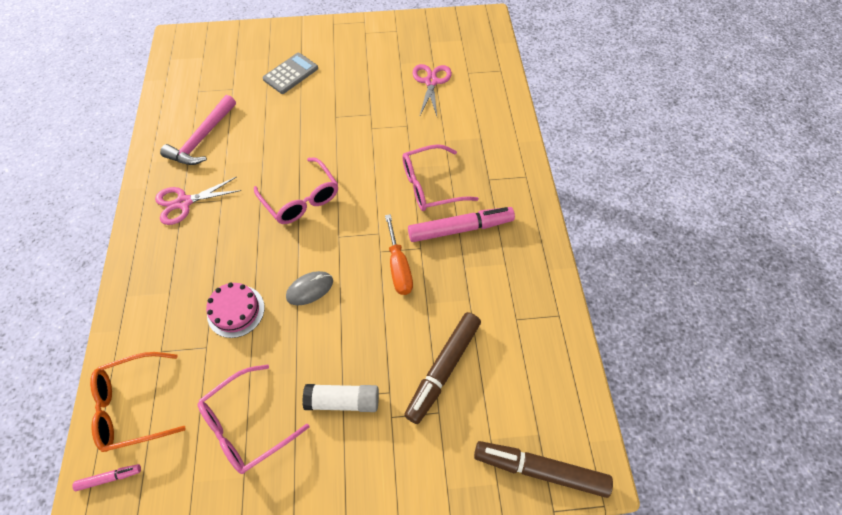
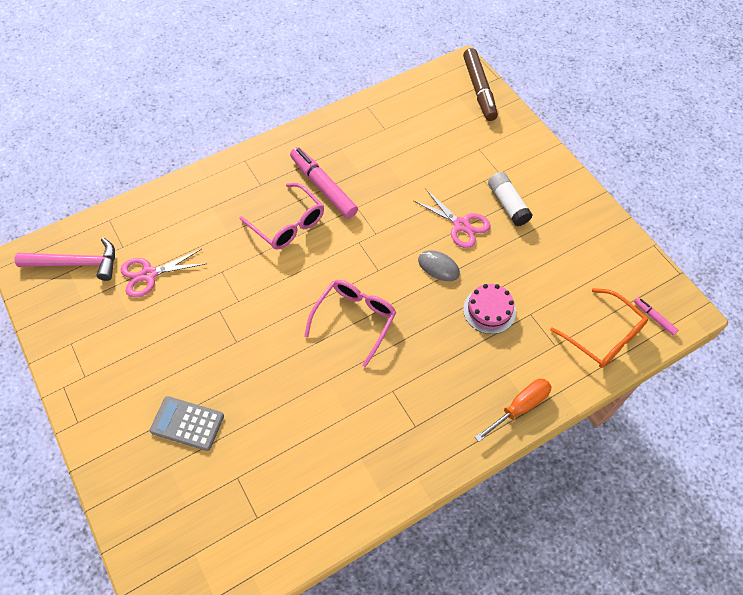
camera: 115 degrees left, 0 degrees up
pink scissors [155,177,241,225] -> pink scissors moved to [414,190,491,248]
pink hammer [160,95,236,165] -> pink hammer moved to [15,238,115,281]
pink glasses [198,365,309,474] -> none
orange screwdriver [385,214,413,295] -> orange screwdriver moved to [475,379,552,442]
brown marker [404,312,481,424] -> none

